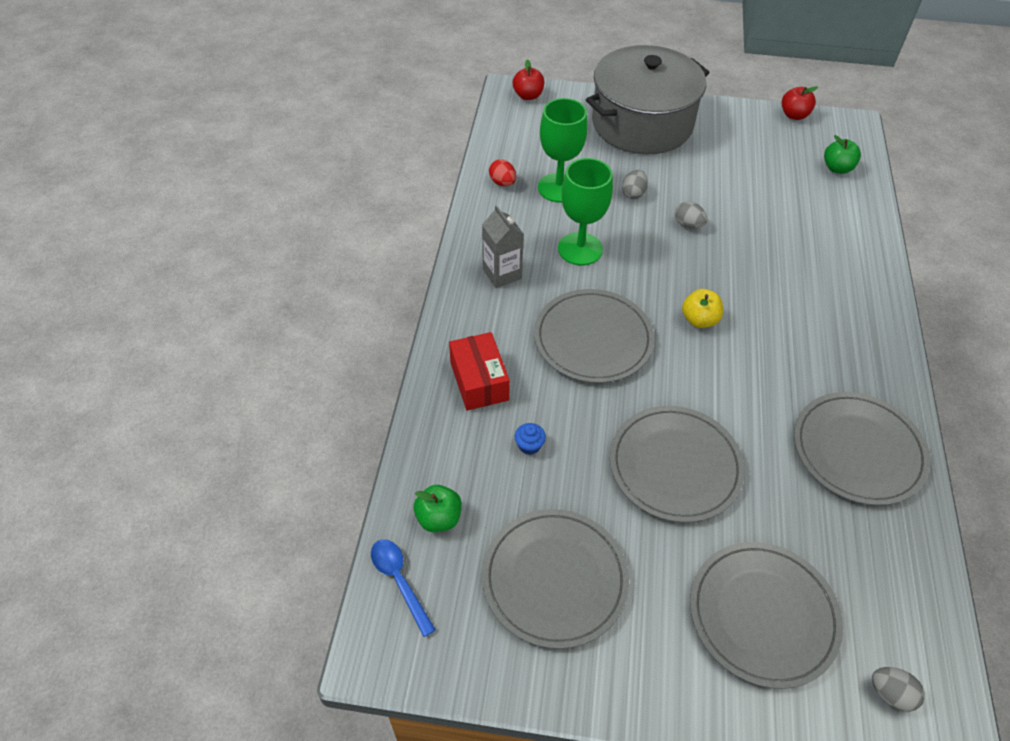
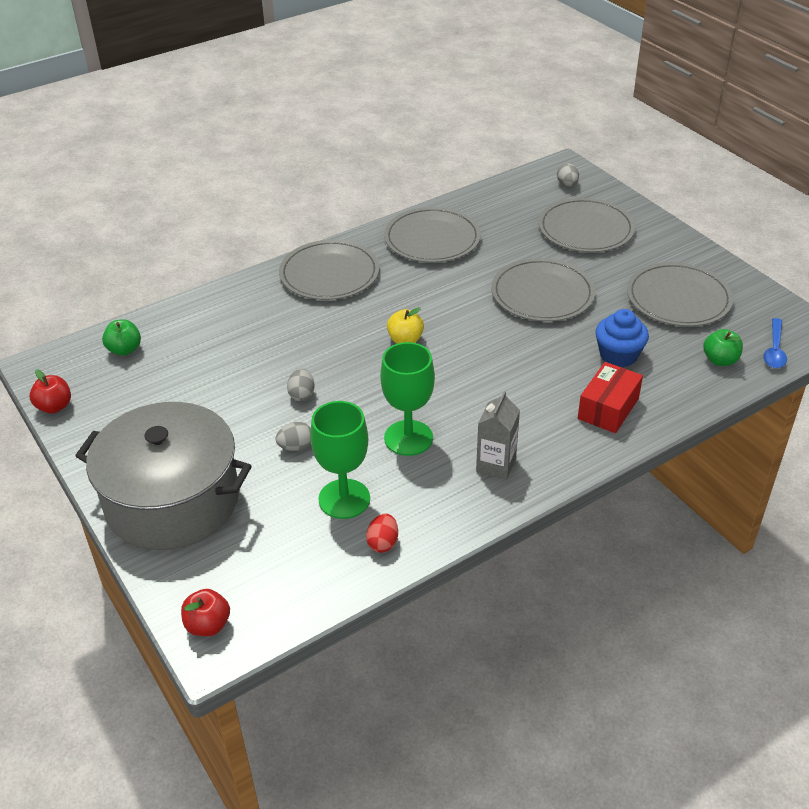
camera: 130 degrees left, 10 degrees down
blue cupcake [514,423,546,455] -> blue cupcake [595,309,649,367], size x1.99
grey plate [534,289,654,383] -> grey plate moved to [279,240,380,300]

